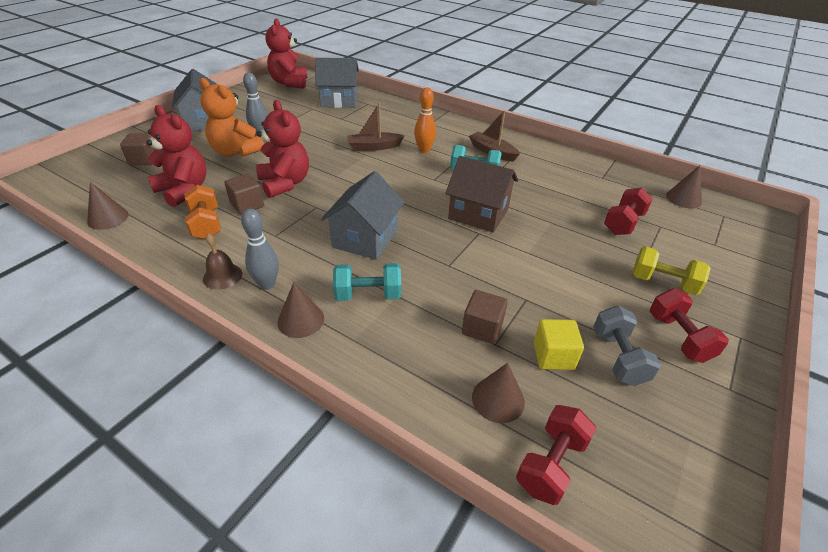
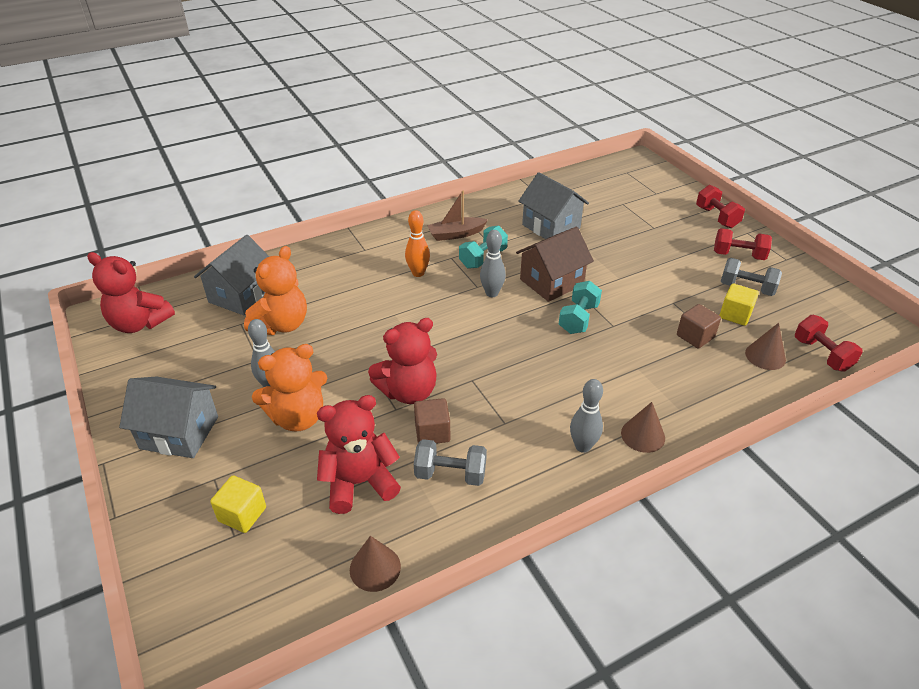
camera: 60 degrees left, 0 degrees up
brown cube [120,133,155,165] -> yellow cube [210,476,266,533]
orange dumbbell [185,185,221,239] -> grey dumbbell [414,439,487,486]
brown bell [203,233,242,290] -> none
red teddy bear [256,100,309,198] -> red teddy bear turned 150 degrees clockwise [368,318,437,404]
grey house [321,171,404,260] -> grey house moved to [518,172,589,239]
turquoise dumbbell [333,263,401,301] -> turquoise dumbbell moved to [559,281,602,334]
brown boat [347,103,404,151] -> none
red dumbbell [604,188,653,235] -> red dumbbell moved to [696,185,745,228]
yellow dumbbell [633,246,711,295] -> none
brown cone [666,165,702,209] -> none
none -> orange teddy bear [244,246,307,335]
none -> grey bowling pin [480,230,506,297]

